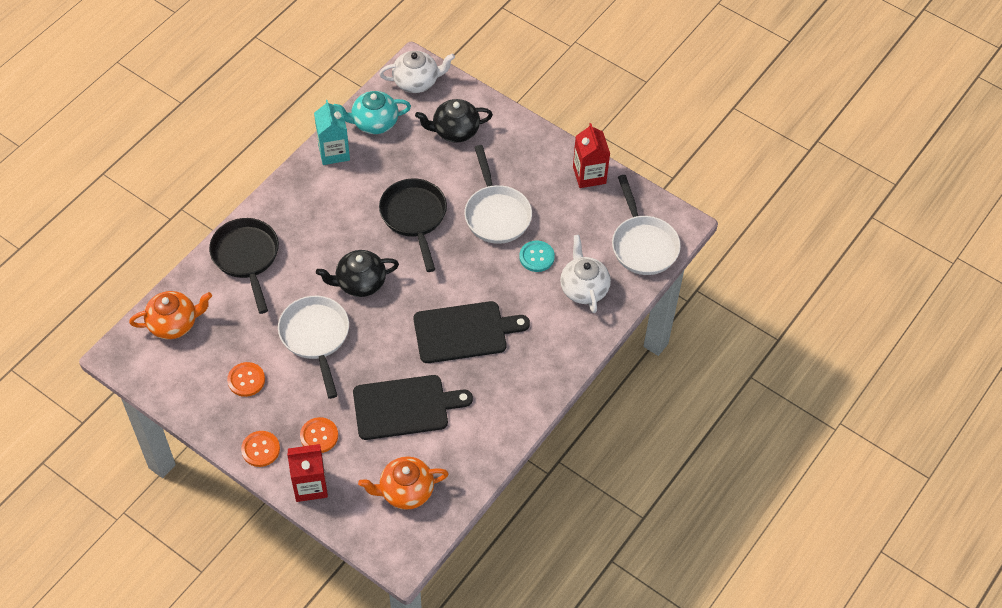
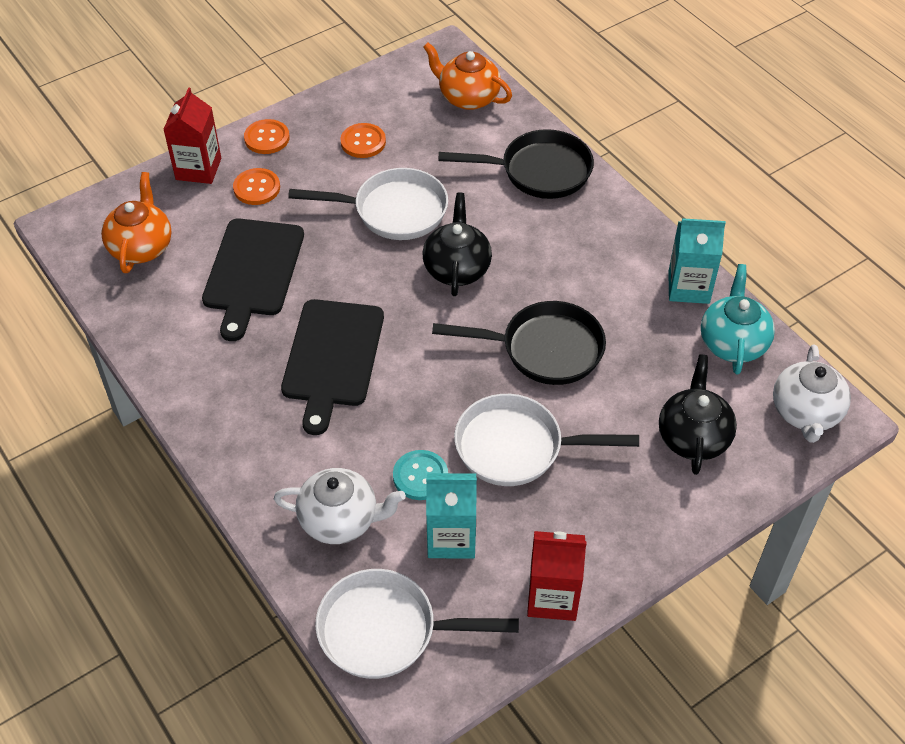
camera: 110 degrees right, 5 degrees down
orange teapot [129,291,212,339] -> orange teapot turned 120 degrees clockwise [423,42,512,110]
none -> turquoise carton [426,473,477,559]

